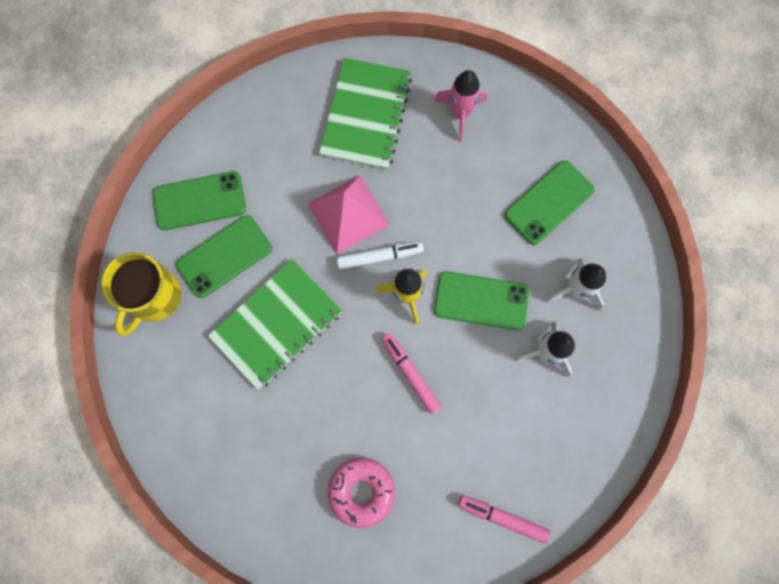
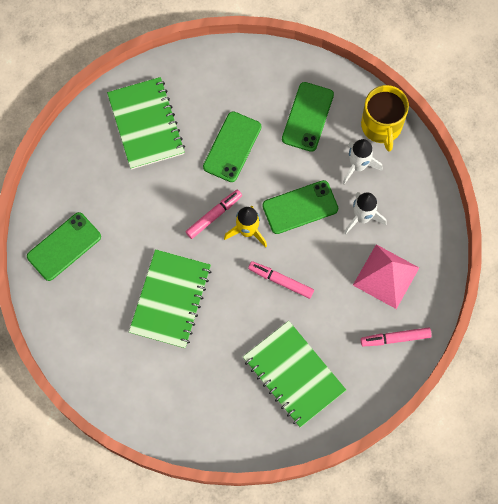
camera: 30 degrees left, 5 degrees down
yellow mug [101,252,182,336] -> yellow mug moved to [361,85,409,151]
green phone [176,215,272,298] -> green phone moved to [203,111,261,182]
pink pyramid [308,175,390,254] -> pink pyramid moved to [353,244,419,309]
pink donut [328,458,395,528] -> green notebook [243,321,346,427]
white marker [336,241,424,270] -> pink marker [185,190,242,239]
pink rocket [434,70,487,142] -> none

